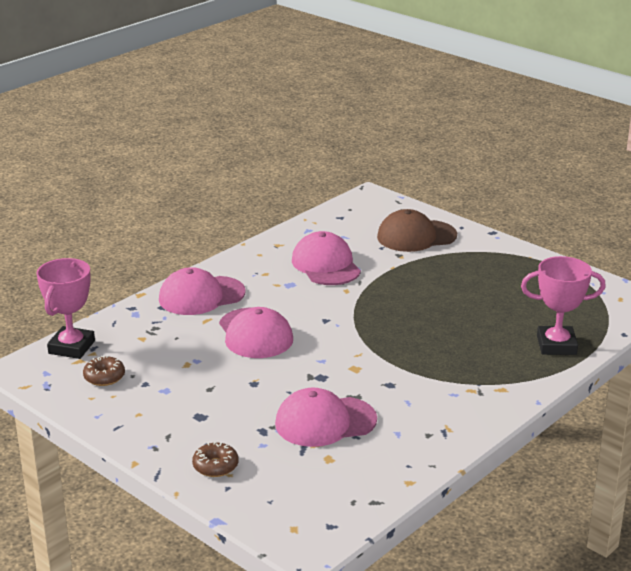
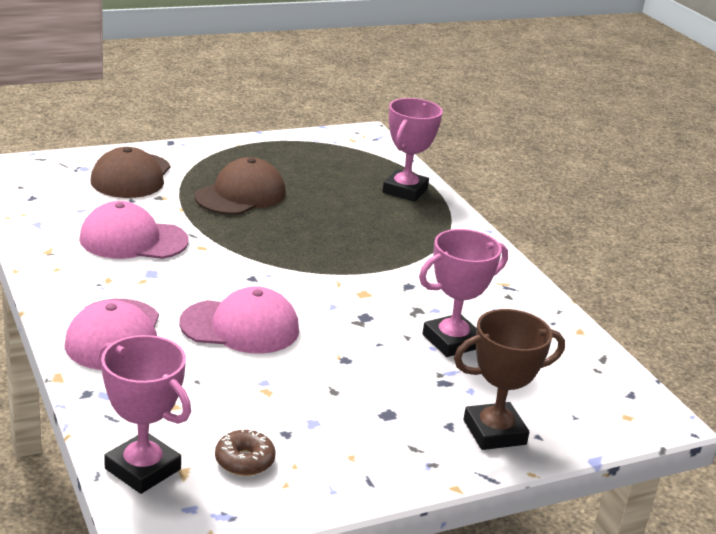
camera: 70 degrees left, 0 degrees up
brown donut [192,442,238,477] -> brown trophy [454,309,565,450]
pink cap [275,387,377,447] -> pink trophy [419,229,508,357]
none -> brown cap [195,157,286,215]

